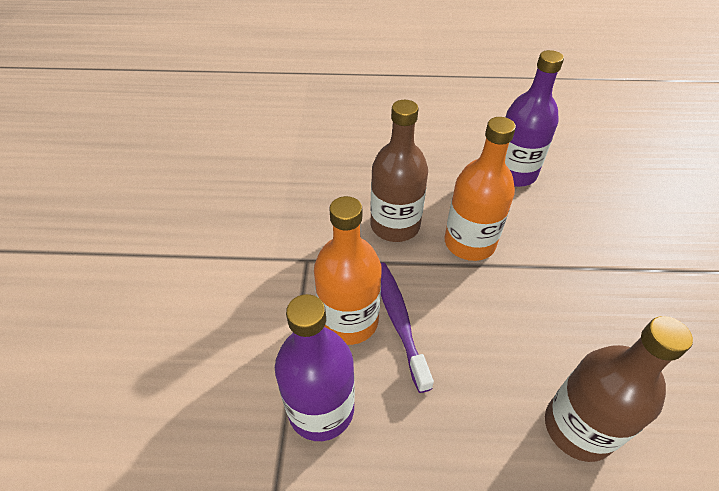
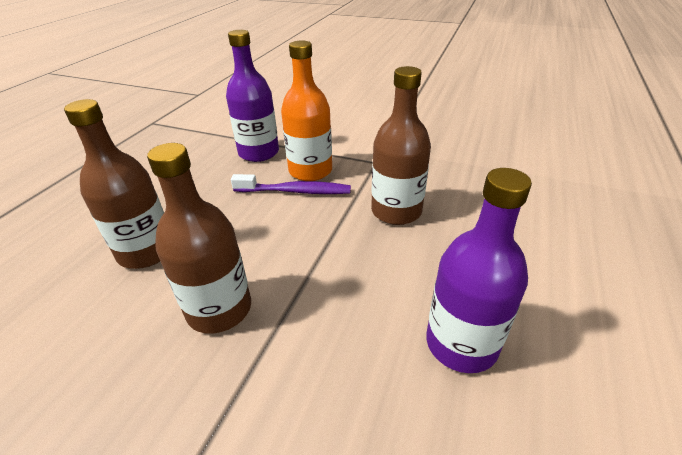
camera: 110 degrees right, 10 degrees down
orange bottle [445,117,516,261] -> none
none -> brown bottle [147,143,251,334]

